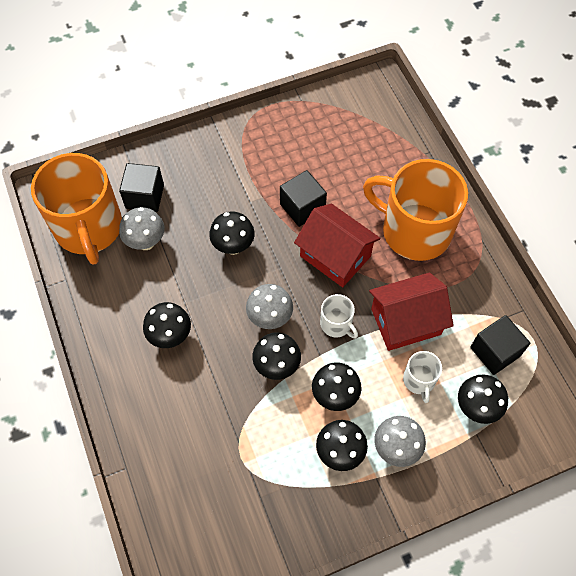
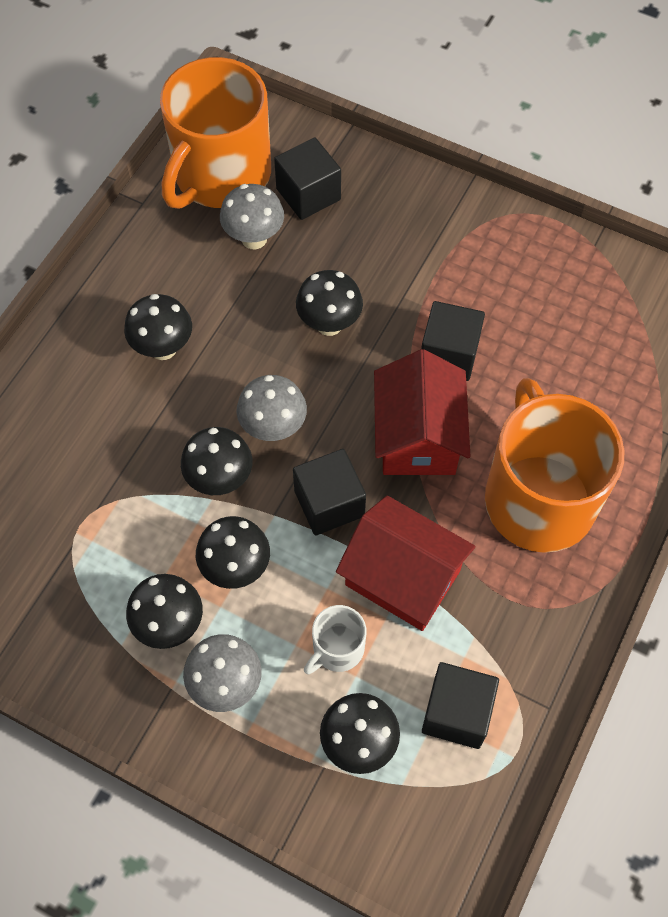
camera: 50 degrees right, 0 degrees up
white mug [320,294,358,339] -> black cube [293,449,366,536]

